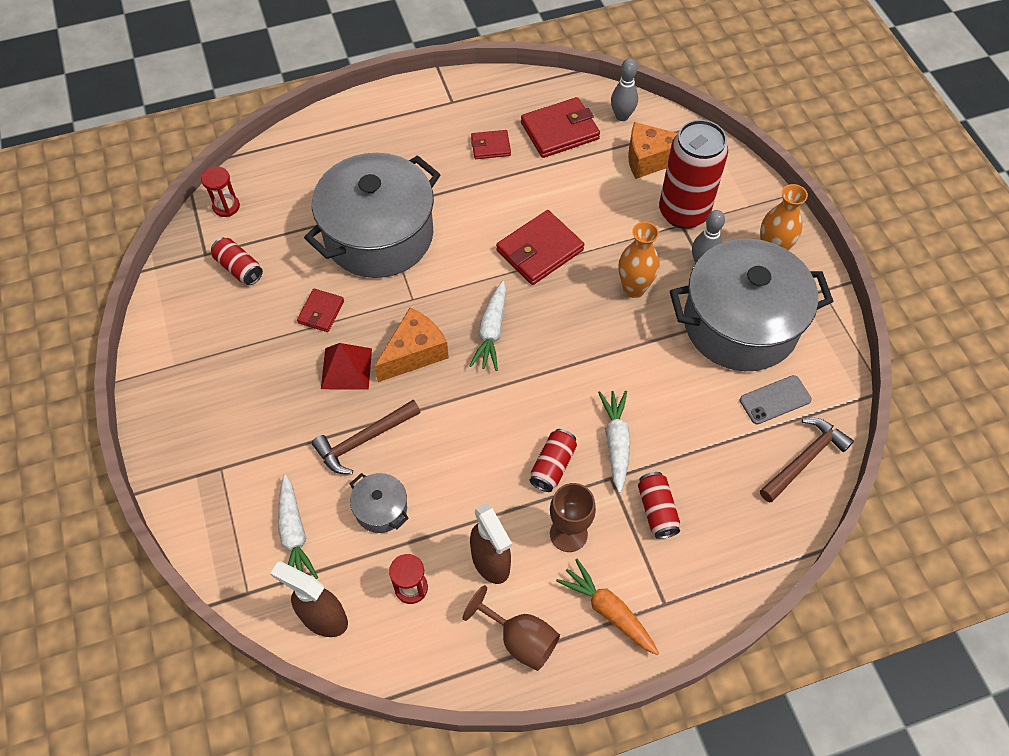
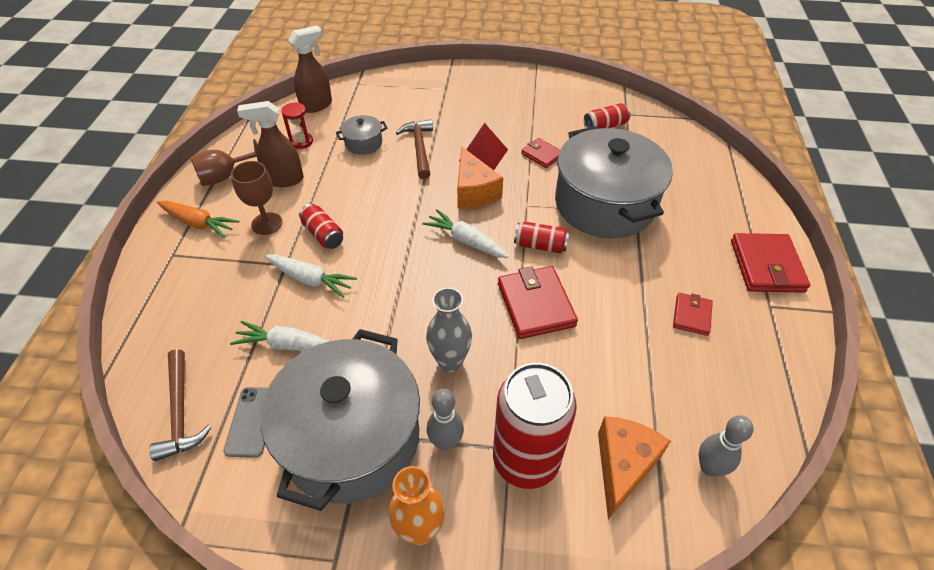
camera: 115 degrees right, 10 degrees down
red hourglass [201,167,240,217] -> none
white carrot [278,474,318,579] -> white carrot moved to [230,321,329,351]
red wallet [521,97,600,158] -> red wallet moved to [731,233,810,293]
orange carrot [556,559,659,655] -> orange carrot turned 45 degrees clockwise [157,200,239,238]
orange vase [619,222,659,298] -> grey vase [426,288,472,372]
red can [638,472,680,539] -> red can moved to [514,222,569,253]

